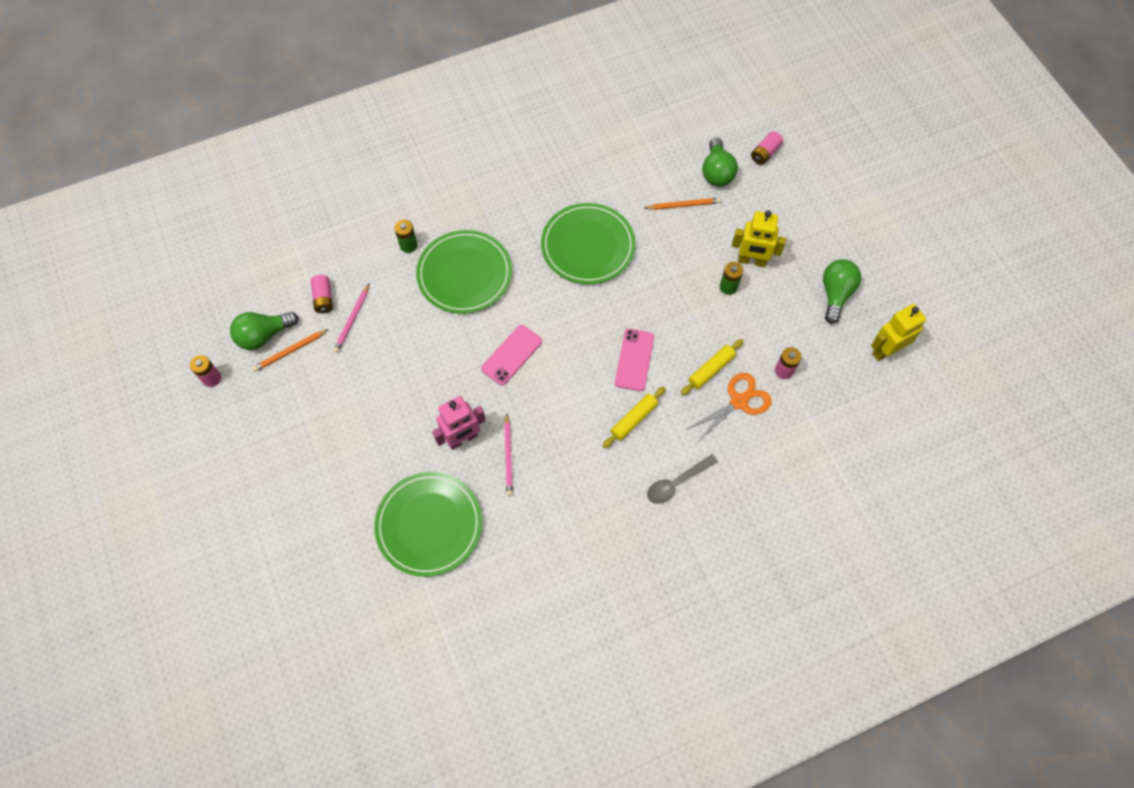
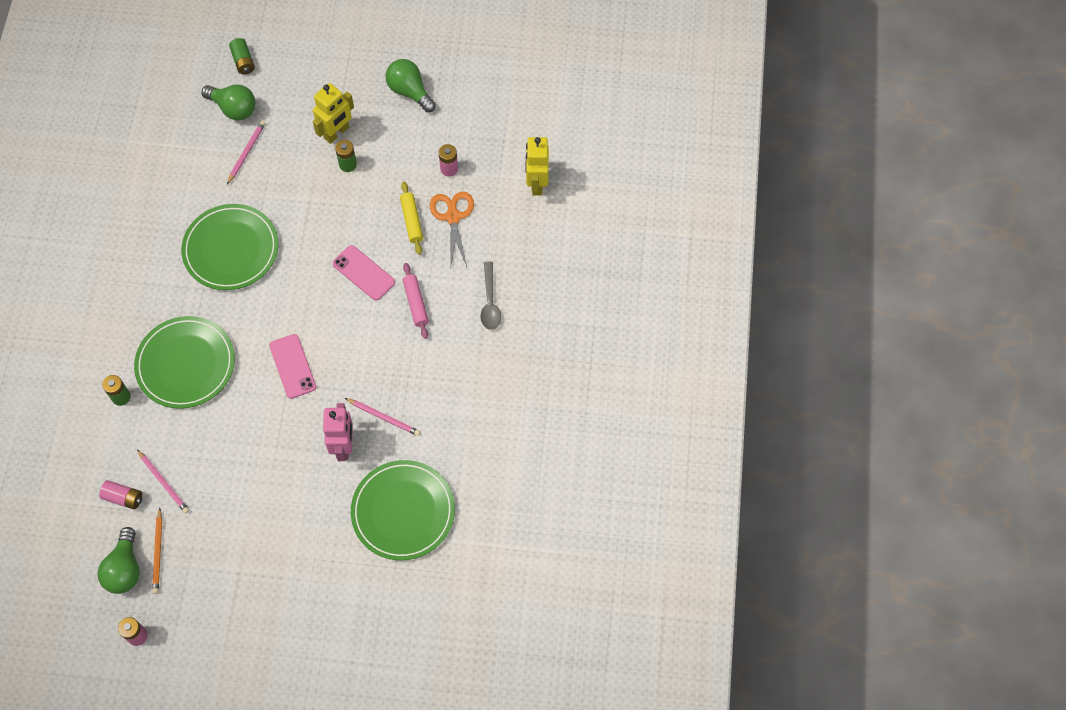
camera: 60 degrees left, 0 degrees up
yellow rolling pin [603,387,665,448] -> pink rolling pin [403,263,429,339]
orange pencil [644,198,721,210] -> pink pencil [227,121,266,184]
pink battery [751,131,783,165] -> green battery [229,38,255,74]
yellow robot [871,304,926,361] -> yellow robot moved to [526,137,549,196]

